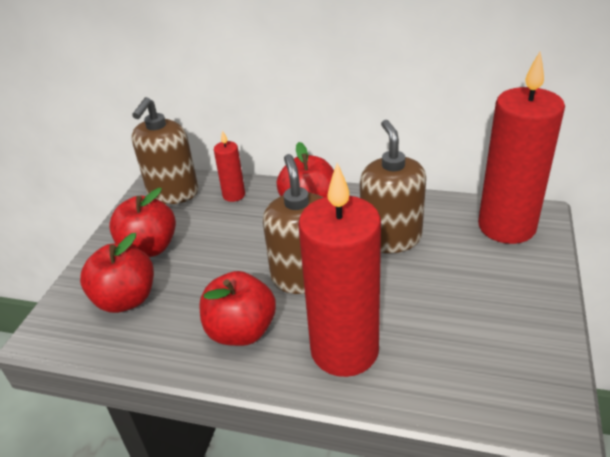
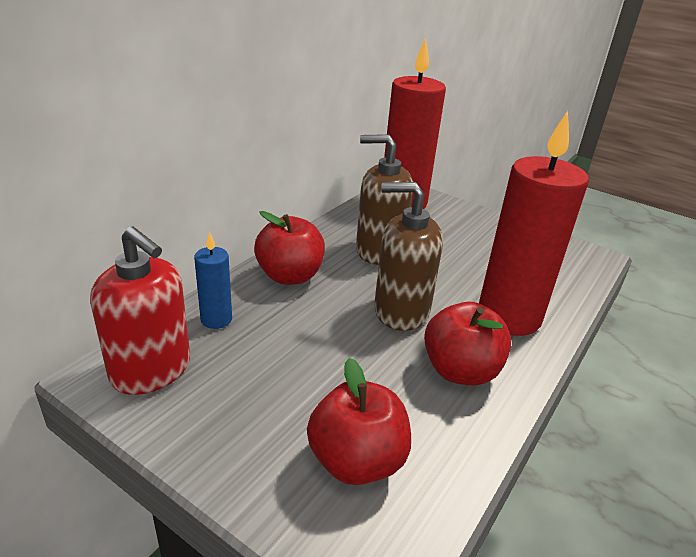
camera: 75 degrees left, 5 degrees down
red apple [109,188,176,257] -> none
brown soap dispenser [131,97,198,204] -> red soap dispenser [90,226,190,395]
red candle [214,130,245,202] -> blue candle [194,232,232,329]

